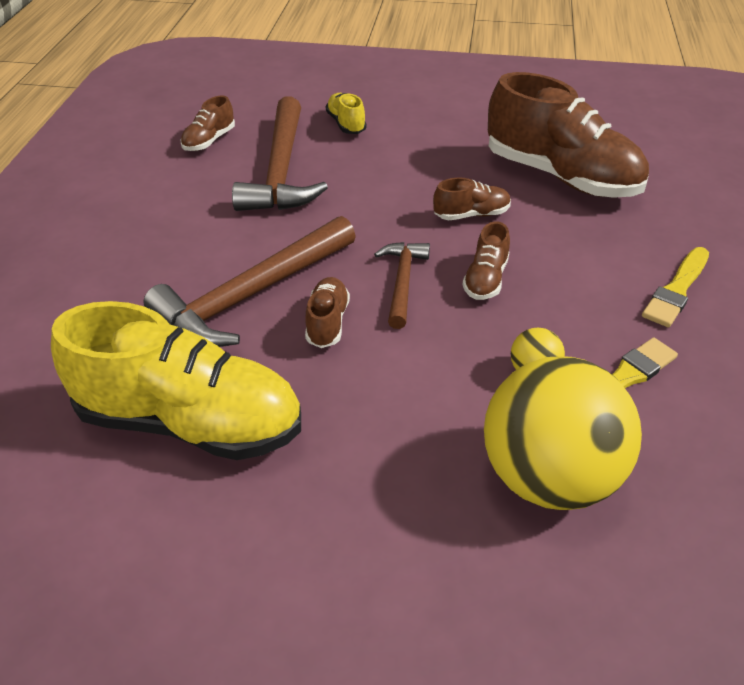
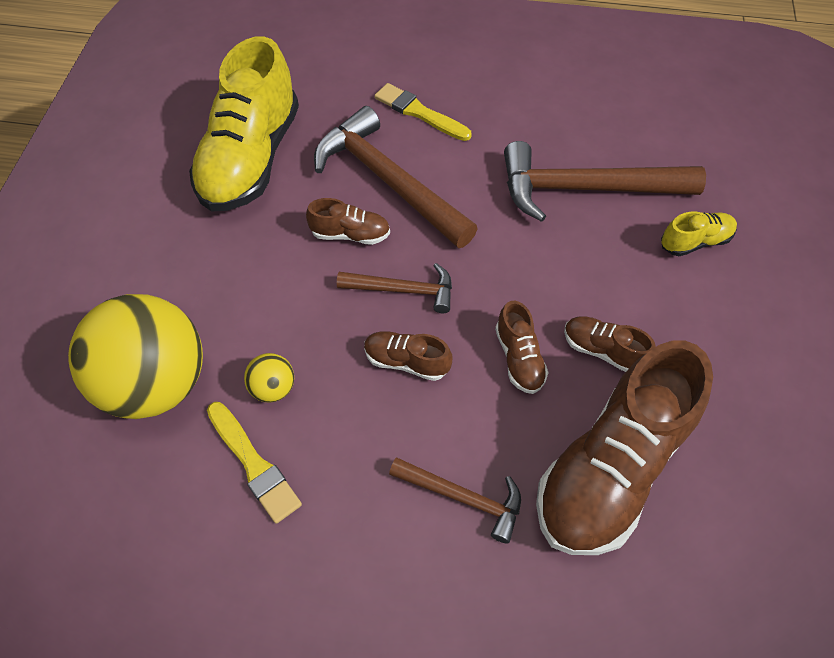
camera: 90 degrees right, 15 degrees up
brown shoe [181,95,235,151] -> brown shoe moved to [564,316,656,372]
yellow brush [642,247,709,327] -> yellow brush moved to [375,83,472,141]
none -> brown hammer [389,457,521,543]

